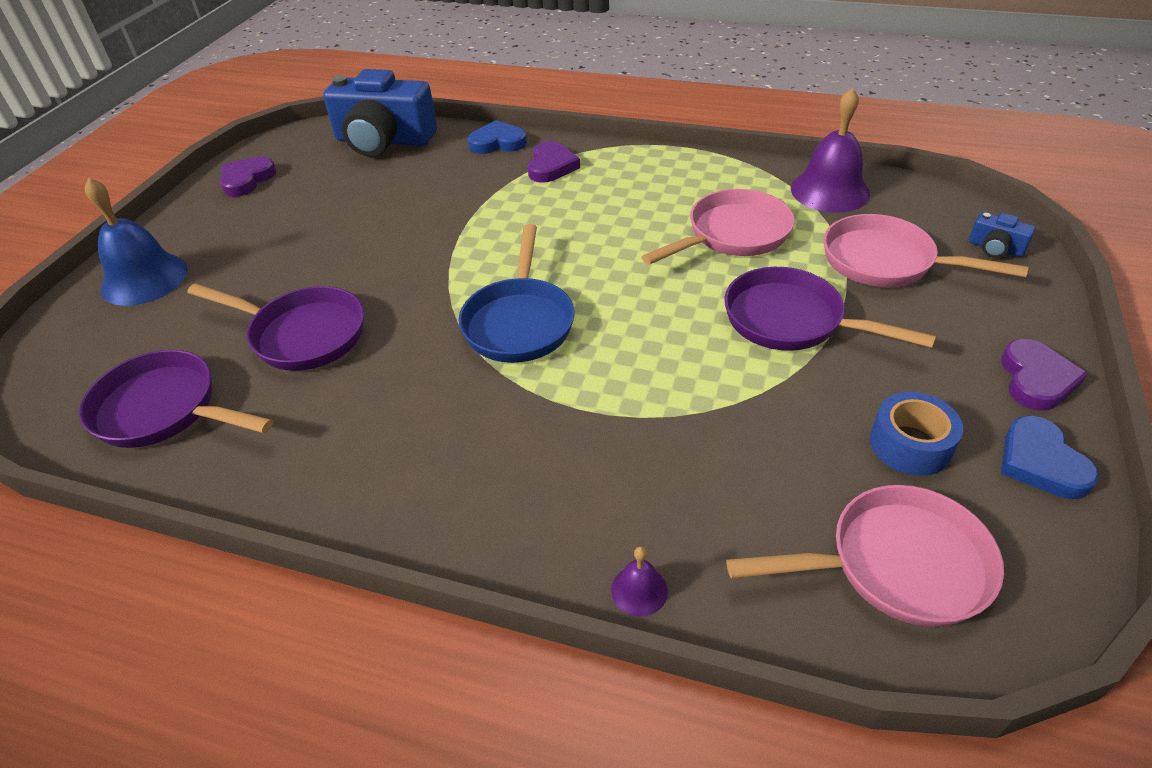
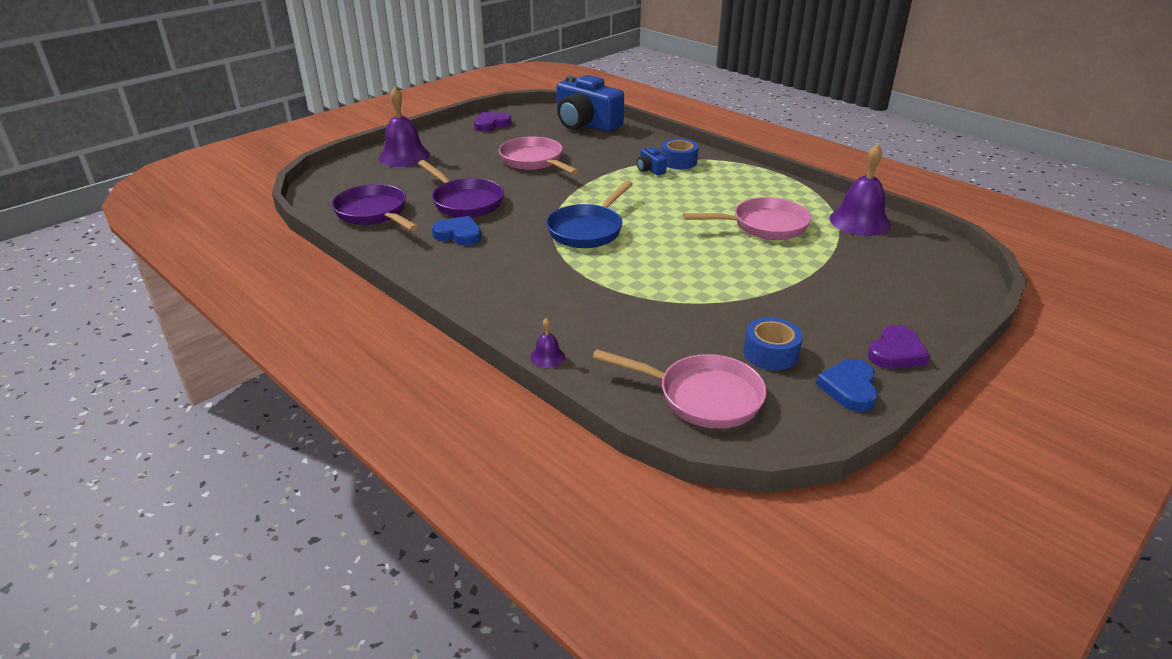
camera: 25 degrees right, 10 degrees down
blue bell [85,177,188,306] -> purple bell [379,87,430,167]
blue heart [467,120,527,154] -> blue heart moved to [432,216,482,246]
purple heart [528,141,580,183] -> blue tape [661,138,699,169]
purple pan [724,267,936,351] -> none
pink pan [824,214,1029,287] -> pink pan moved to [499,137,579,174]
blue camera [969,212,1035,258] -> blue camera moved to [637,147,667,175]

